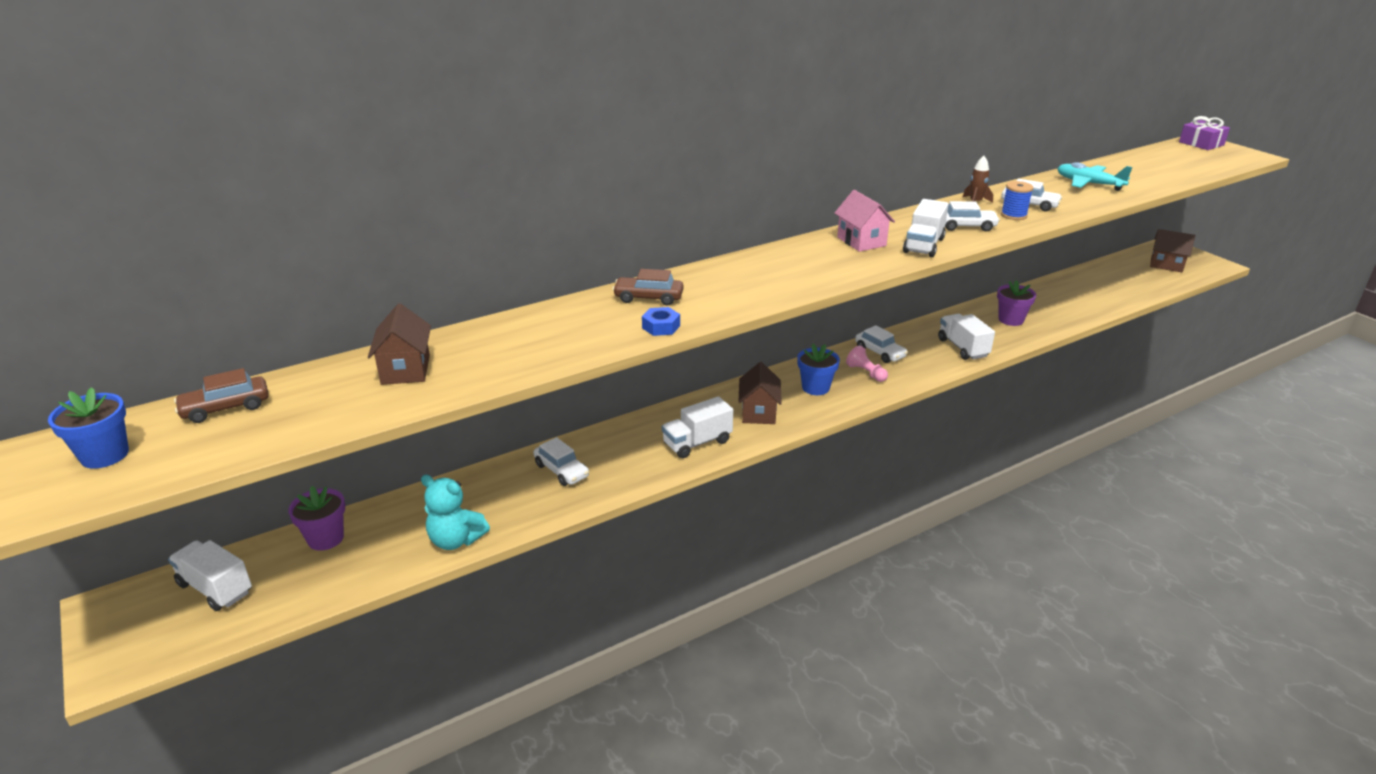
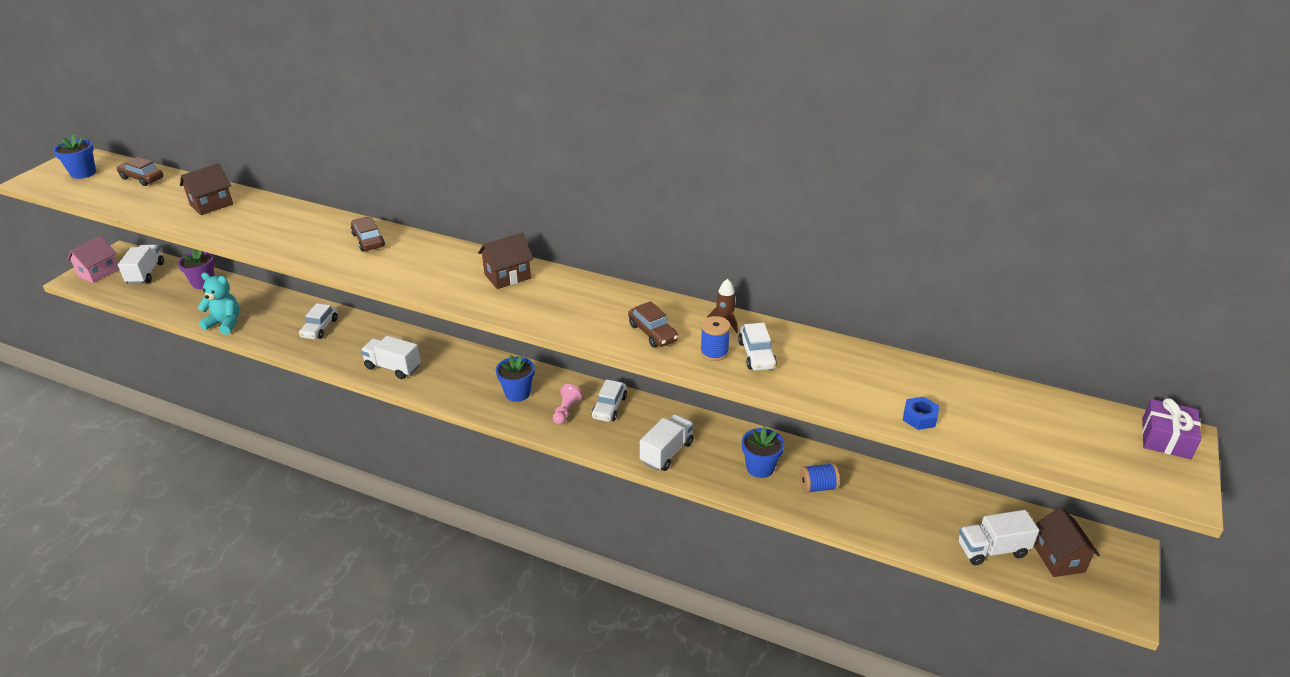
camera: 55 degrees right, 5 degrees up
turquoise teddy bear [421,475,490,550] -> turquoise teddy bear turned 120 degrees clockwise [198,273,240,335]
blue nut [642,307,680,336] -> blue nut moved to [903,397,939,430]
brown house [738,362,782,424] -> brown house moved to [478,233,533,289]
pink house [834,190,895,252] -> pink house moved to [67,236,119,283]
white truck [903,199,949,257] -> white truck moved to [958,510,1039,565]
white car [945,201,1000,231] -> brown car [628,301,678,347]
purple flower pot [997,280,1036,326] -> blue flower pot [742,427,784,478]
turquoise plane [1057,162,1133,191] -> none
none -> blue spool [800,463,840,493]

